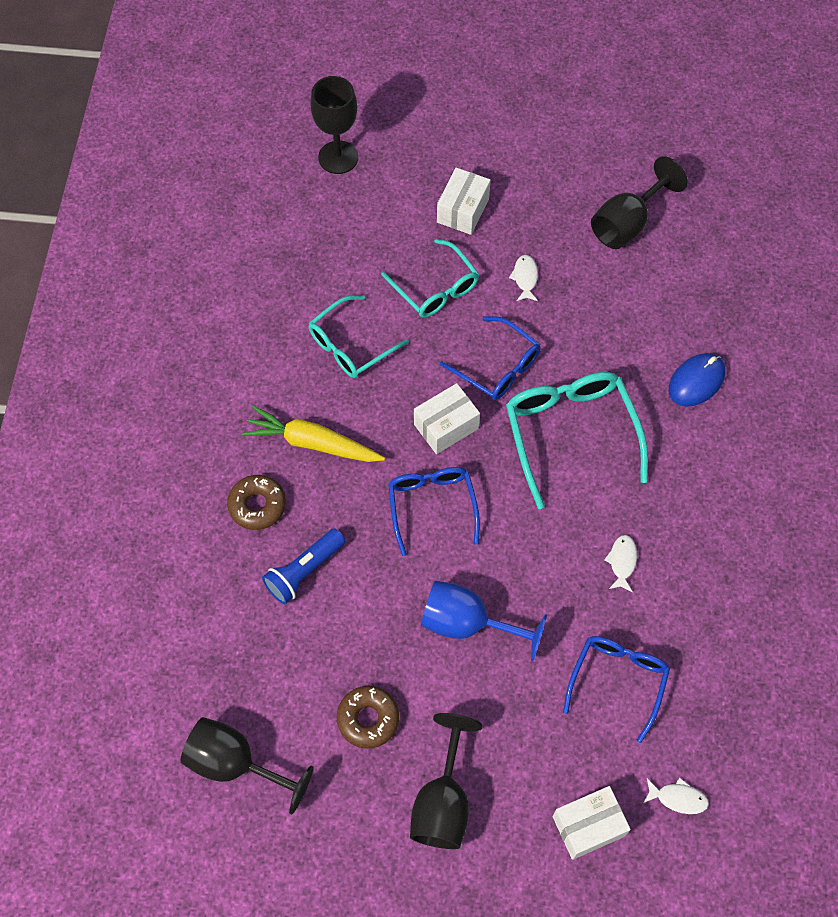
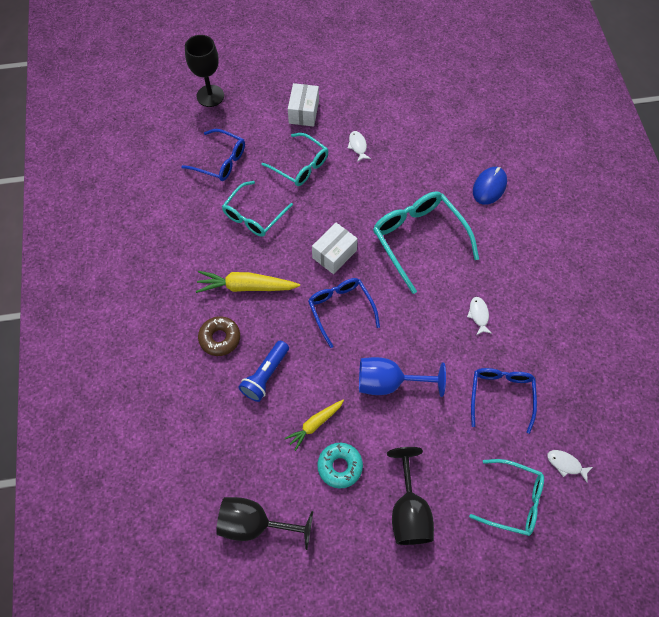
camera: 15 degrees left, 0 degrees up
brown donut [337,686,399,749] -> turquoise donut [317,443,363,489]
blue glasses [440,316,541,401] -> blue glasses moved to [181,129,245,181]
white box [553,786,631,860] -> turquoise glasses [469,459,544,536]
black goblet [591,156,688,249] -> none
white fish [643,778,709,814] -> white fish turned 150 degrees counterclockwise [547,450,593,482]
none -> yellow carrot [284,399,344,451]

